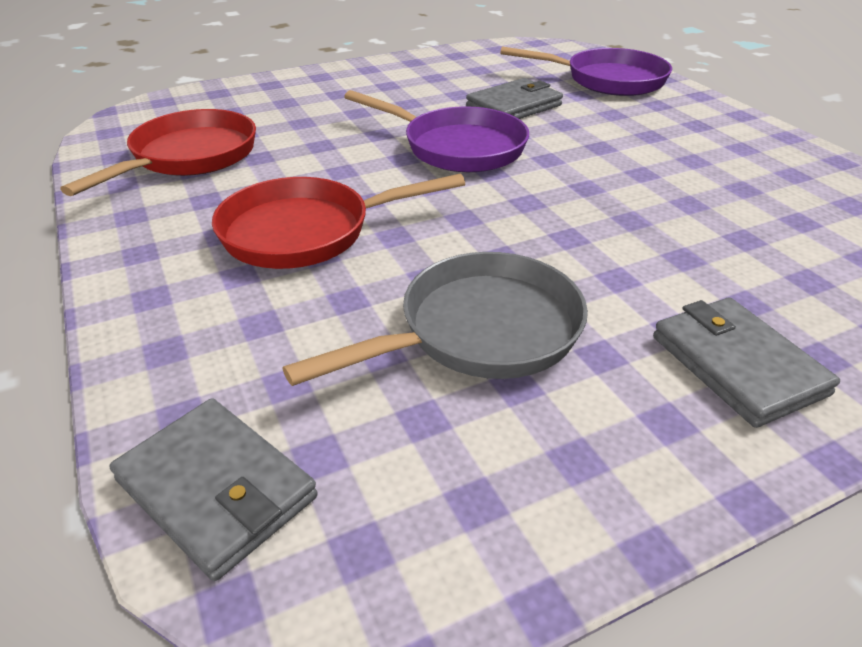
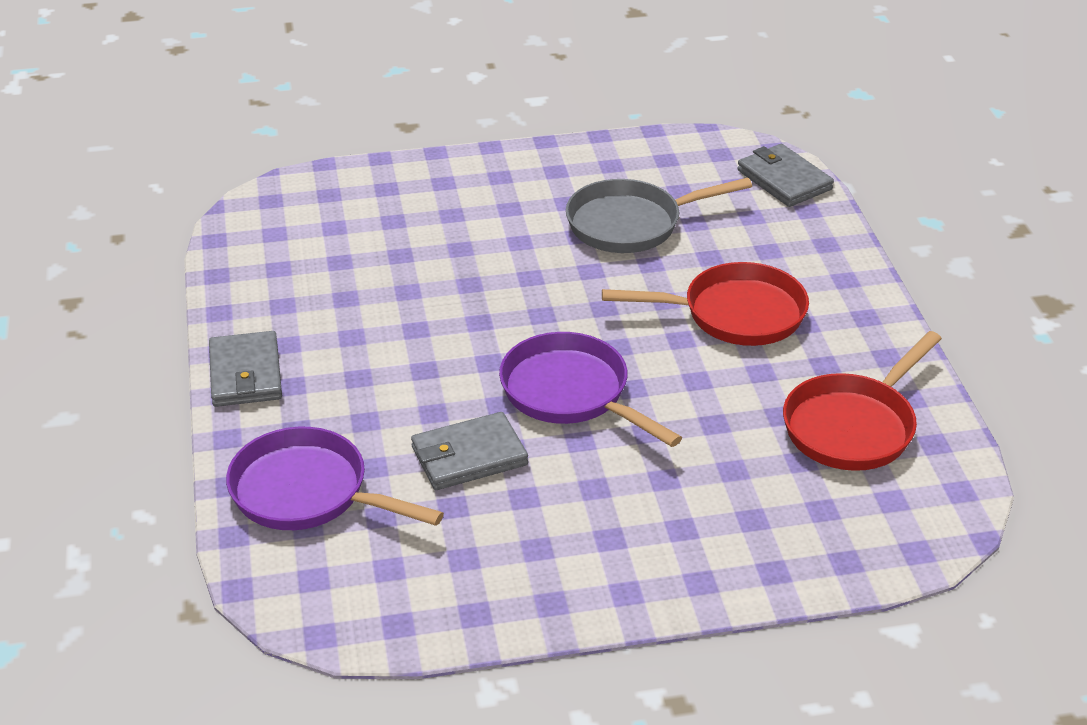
camera: 165 degrees left, 0 degrees up
grey wallet [653,297,840,428] -> grey wallet moved to [209,331,282,407]

